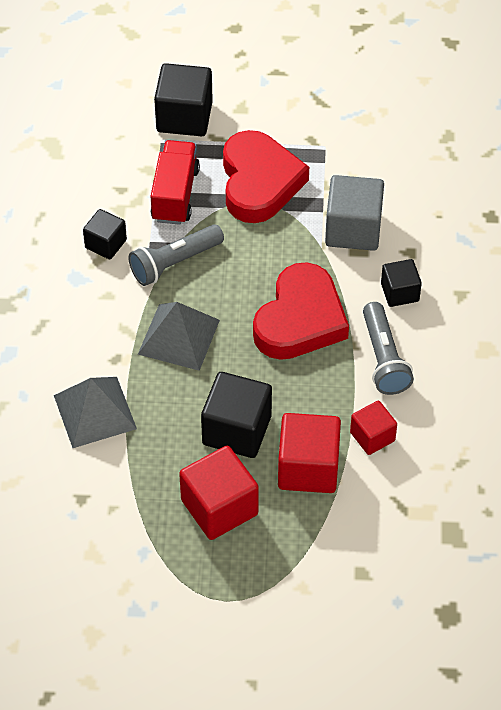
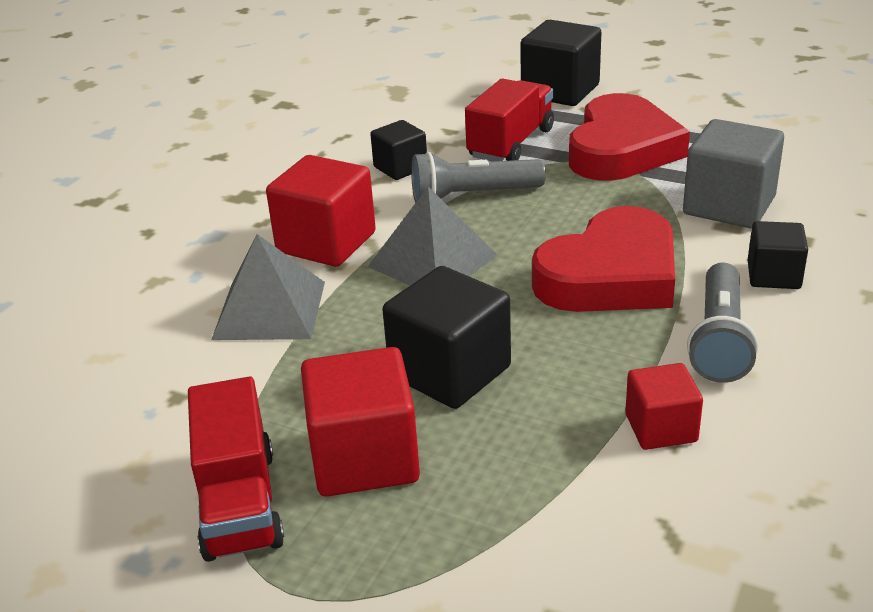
camera: 25 degrees right, 20 degrees down
red cube [278,413,341,493] -> red cube moved to [266,155,376,267]
none -> red truck [188,377,284,562]

